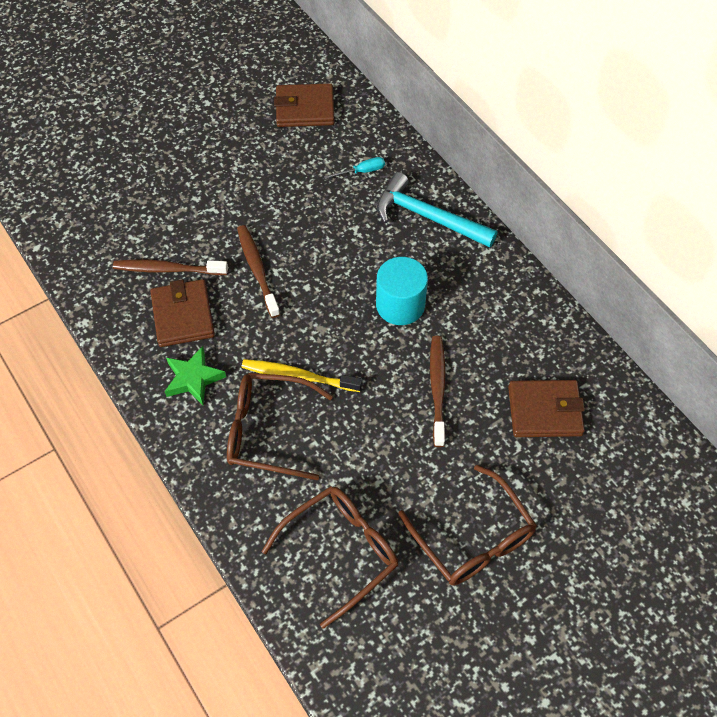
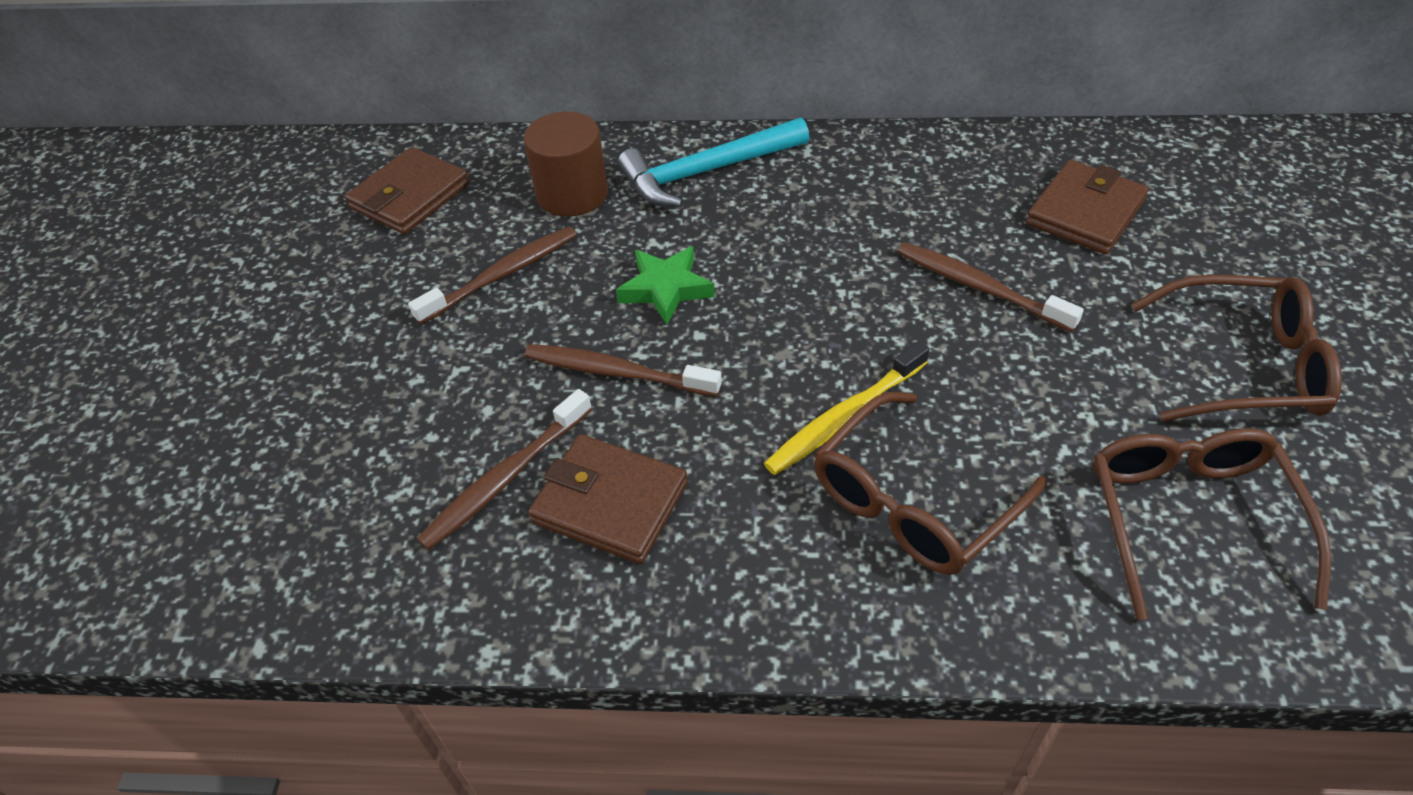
camera: 50 degrees left, 10 degrees down
green star [165,346,226,405] -> green star moved to [616,246,715,325]
turquoise screwdriver [324,157,385,179] -> brown cylinder [524,111,608,217]
turquoise cylinder [376,257,428,325] -> none
none -> brown toothbrush [408,226,577,325]

